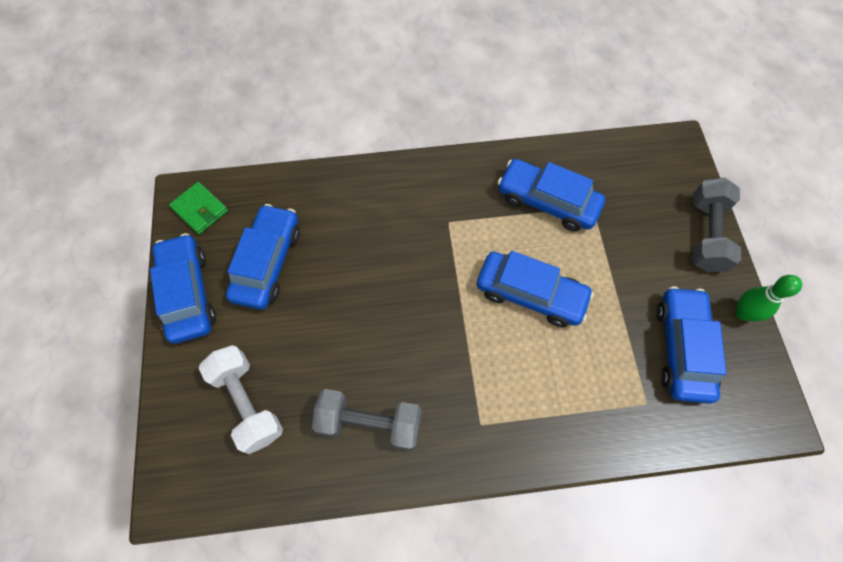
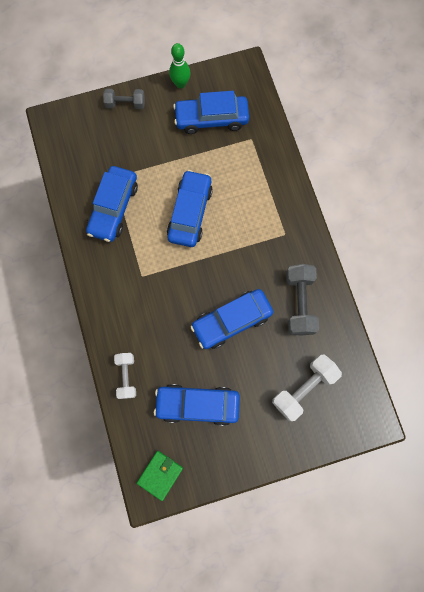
camera: 100 degrees left, 10 degrees up
blue car [150,233,216,344] -> blue car moved to [191,289,273,349]
grey dumbbell [692,178,741,272] -> grey dumbbell [103,89,145,109], size x0.64
none -> white dumbbell [114,353,136,399]

